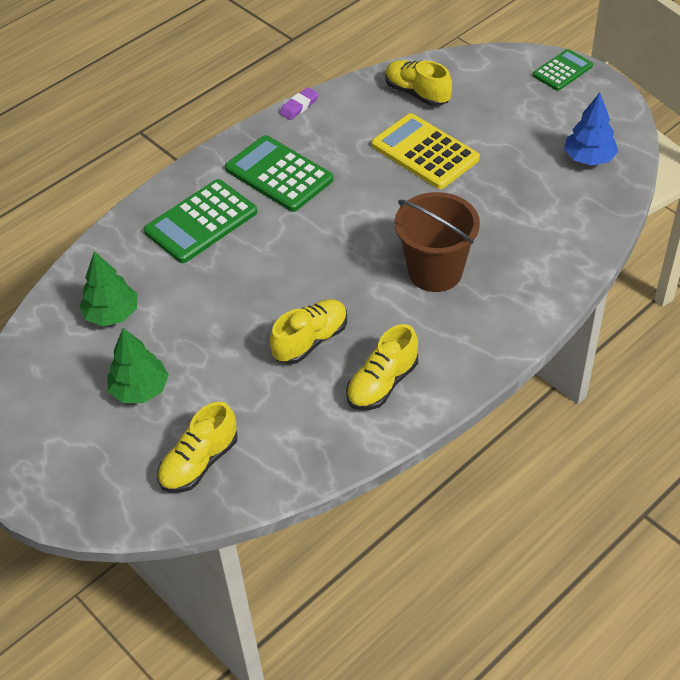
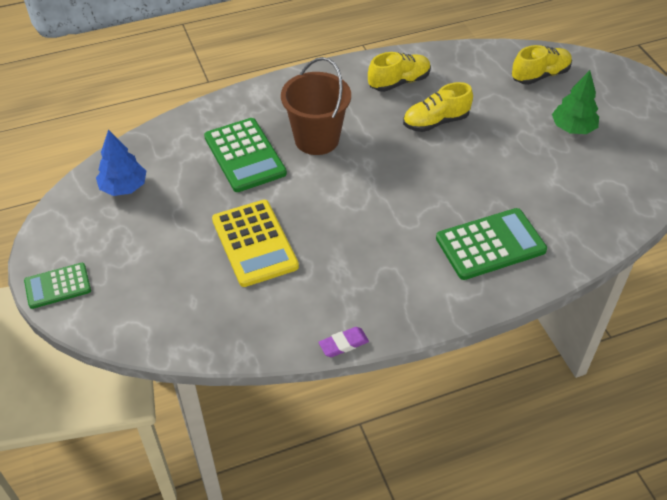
camera: 160 degrees left, 0 degrees up
green tree [79,251,137,326] -> none
green calculator [225,135,334,212] -> green calculator moved to [204,118,287,192]
yellow shoe [385,60,452,106] -> none

